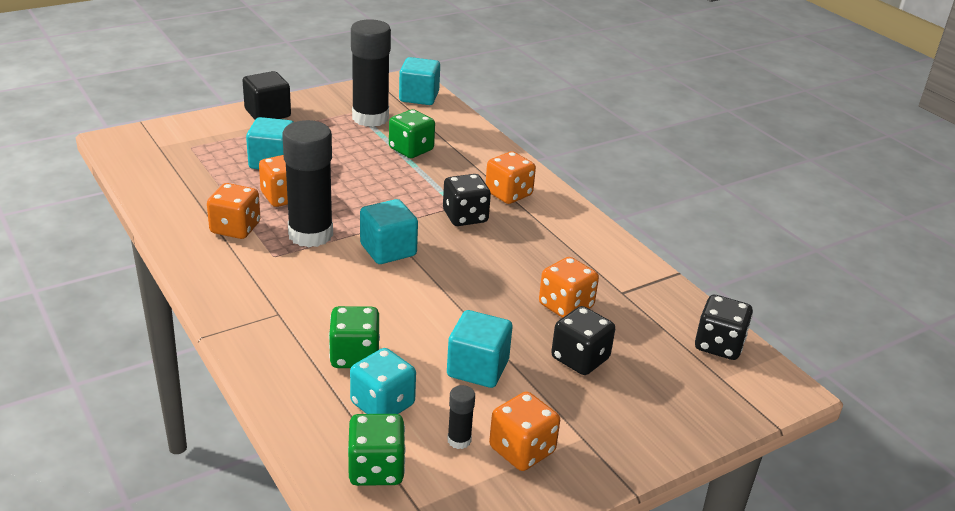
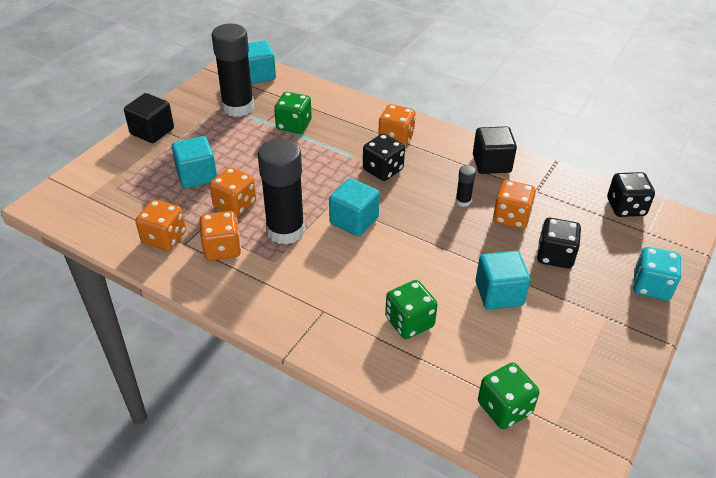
camera: 25 degrees left, 10 degrees up
turquoise dice [350,348,416,414] -> turquoise dice moved to [633,247,681,300]
black glue stick [447,385,475,449] -> black glue stick moved to [455,165,476,207]
orange dice [489,392,560,471] -> orange dice moved to [135,200,186,251]
none -> black cube [473,126,517,174]

